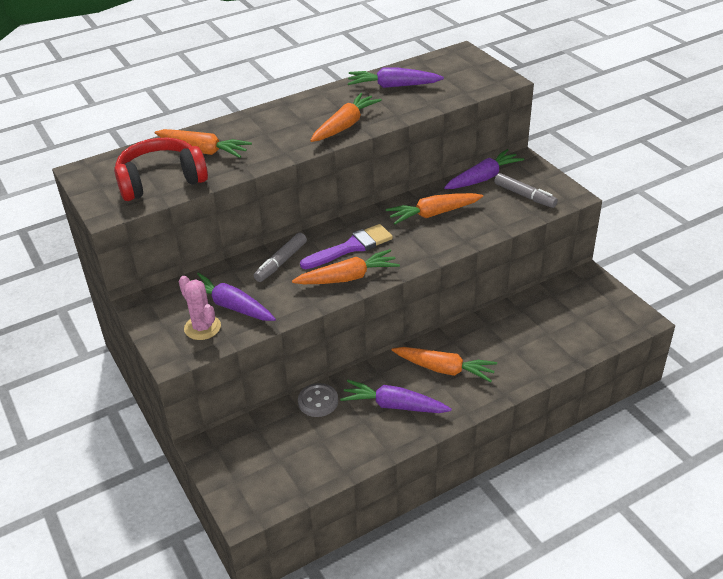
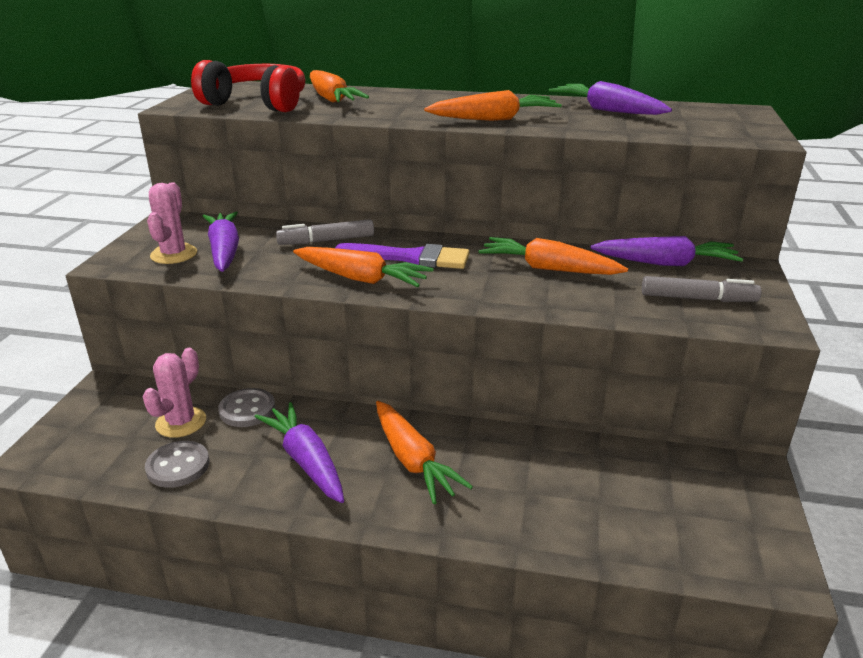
camera: 40 degrees right, 10 degrees down
grey marker [494,173,558,208] -> grey marker turned 75 degrees counterclockwise [642,276,761,302]
none -> pink cactus [143,348,206,438]
none -> grey button [145,441,209,488]

